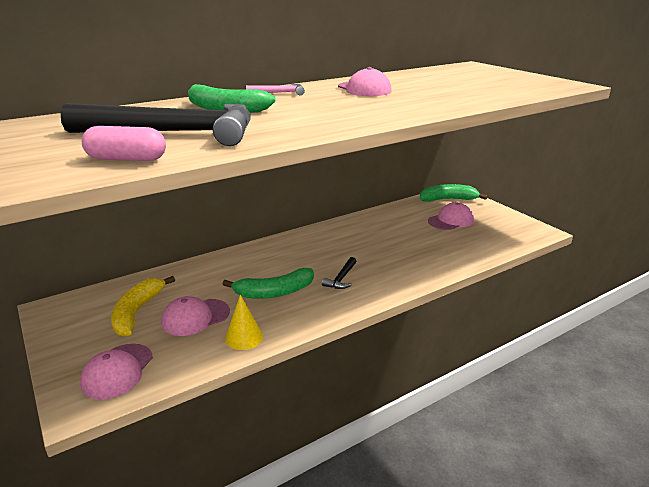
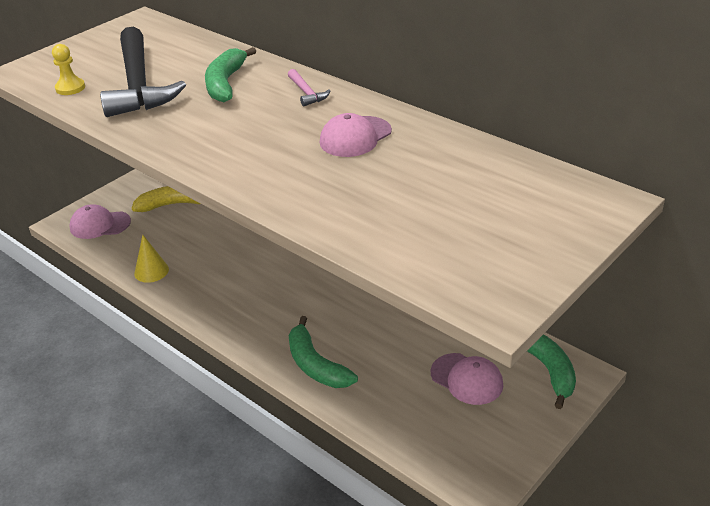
camera: 75 degrees right, 10 degrees up
pink capsule [82,126,166,161] -> yellow pawn [52,44,85,95]
pink cap [161,296,230,336] -> none
green banana [223,268,314,299] -> green banana moved to [288,316,358,388]
black hammer [322,257,357,289] -> none

